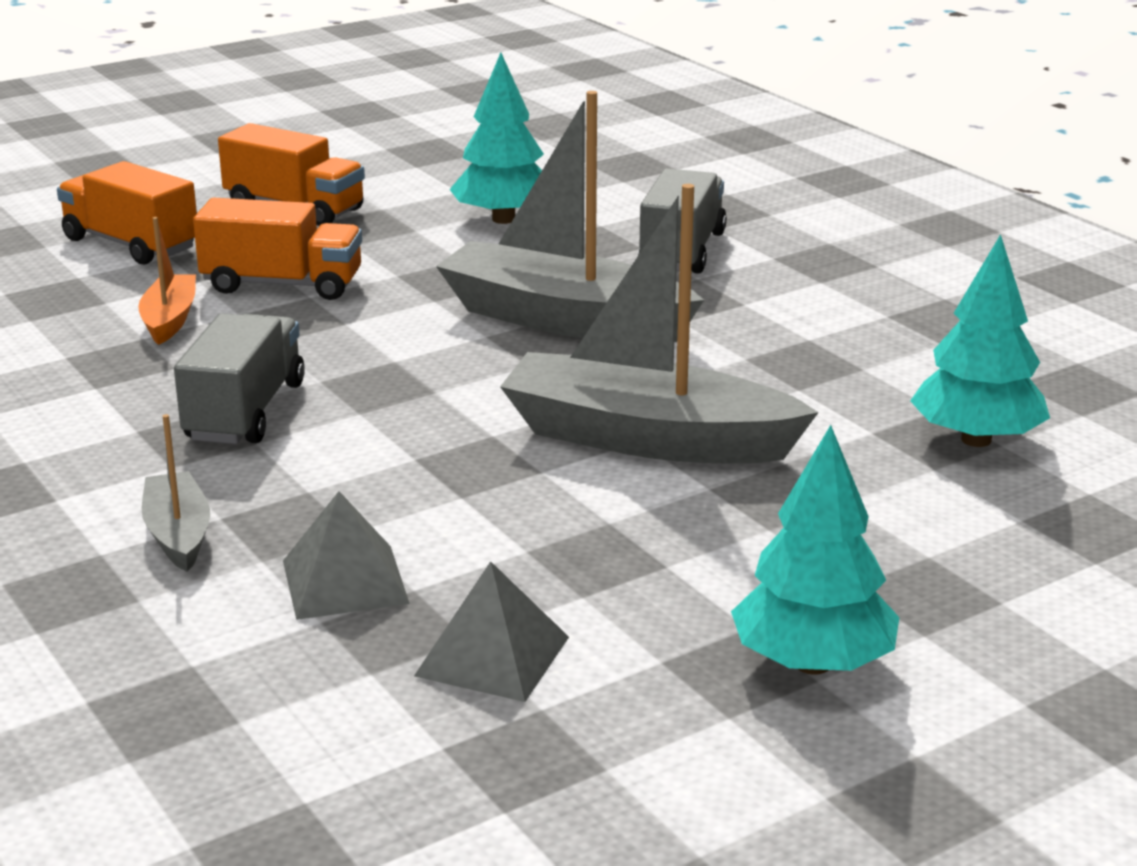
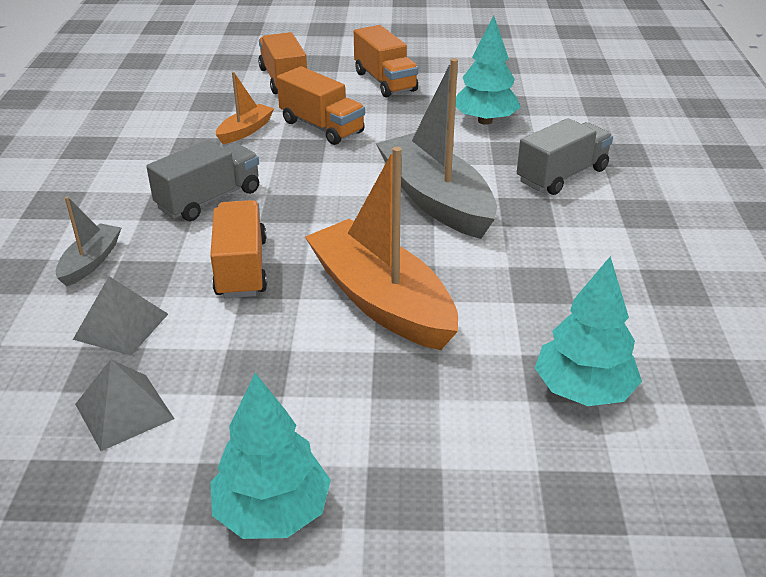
camera: 35 degrees right, 10 degrees up
grey boat [500,184,819,464] -> orange boat [305,147,458,350]
none -> orange truck [210,200,267,298]

